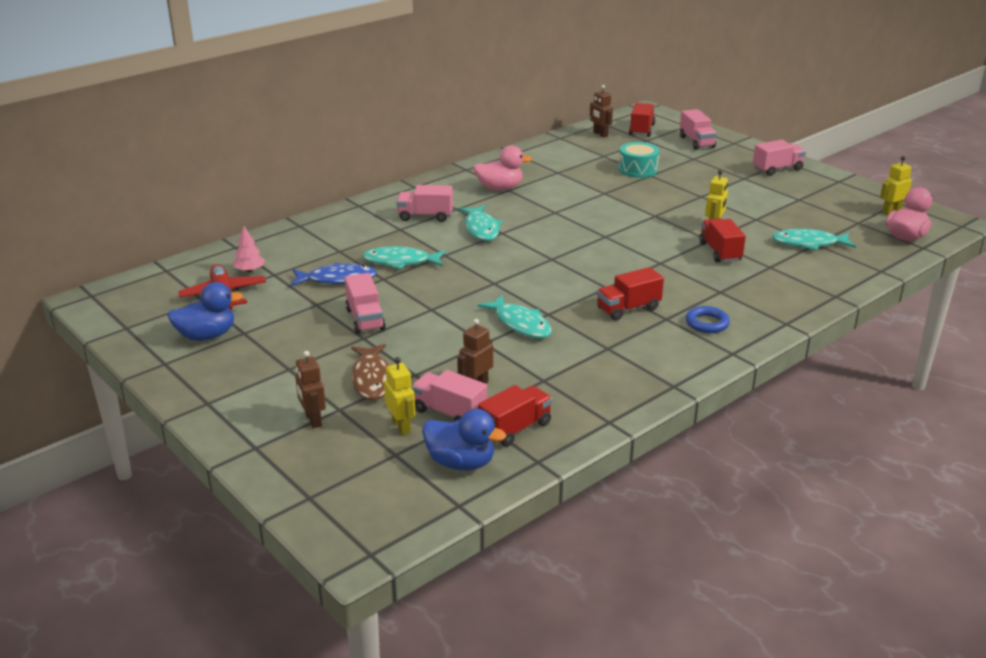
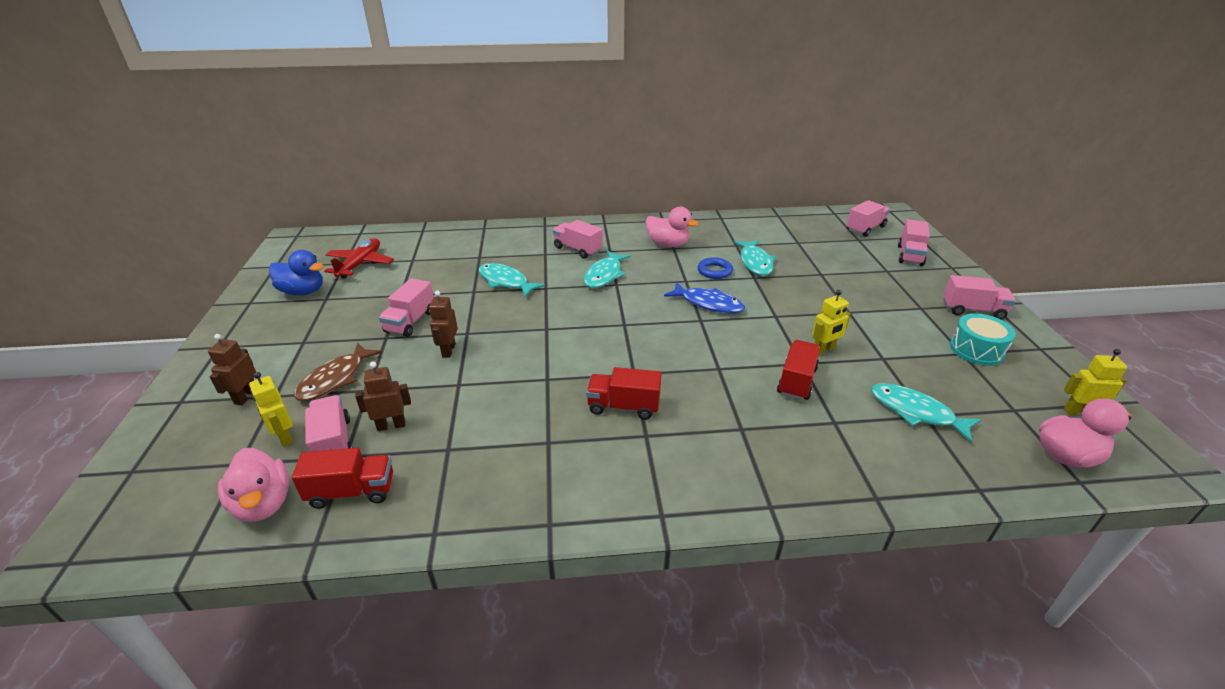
camera: 35 degrees right, 5 degrees up
pink tree [232,227,265,272] -> none
blue fish [291,263,377,286] -> blue fish moved to [664,282,745,313]
yellow robot [384,357,415,435] -> yellow robot turned 135 degrees clockwise [249,372,293,447]
blue duck [422,409,506,470] -> pink duck [218,448,290,522]
turquoise fish [477,295,552,338] -> turquoise fish moved to [734,240,776,276]
brown robot [590,85,613,138] -> brown robot moved to [429,291,458,358]
turquoise drum [619,142,659,178] -> turquoise drum moved to [950,313,1016,366]
red truck [629,103,656,137] -> pink truck [847,200,890,237]
blue ring [686,306,730,333] -> blue ring moved to [698,257,733,279]

